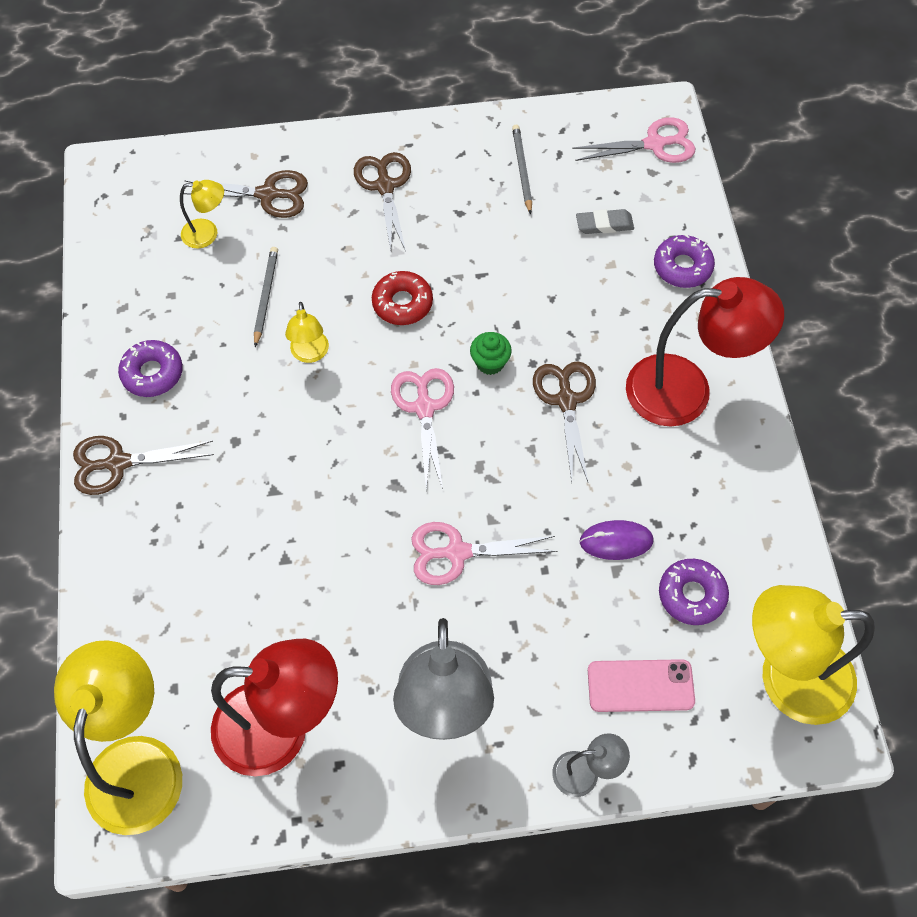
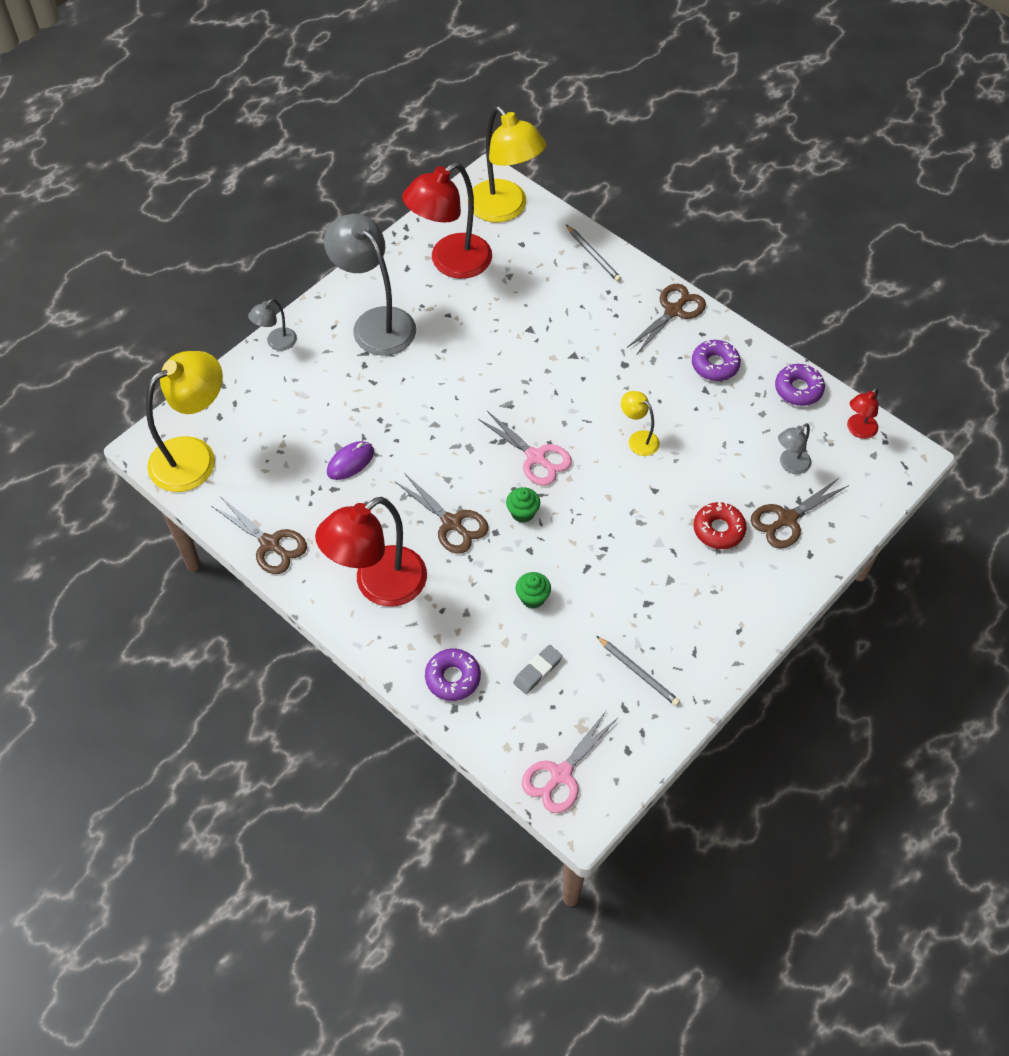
camera: 140 degrees right, 5 degrees down
yellow lamp [180,180,224,249] -> grey lamp [778,423,811,474]
grey pencil [254,247,278,347] -> grey pencil moved to [566,225,621,282]
brown scissors [354,152,411,252] -> brown scissors moved to [211,496,307,574]
red donut [372,271,433,325] -> red donut moved to [694,502,746,549]
pink scissors [411,522,557,585] -> none
pink phone [588,659,695,712] -> none
purple donut [659,559,729,625] -> purple donut moved to [775,364,825,406]
none -> green cupcake [515,572,551,608]
none -> red lamp [847,387,878,439]

